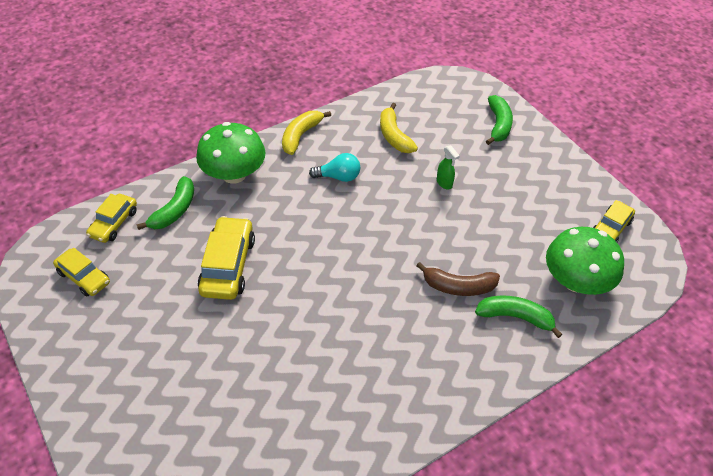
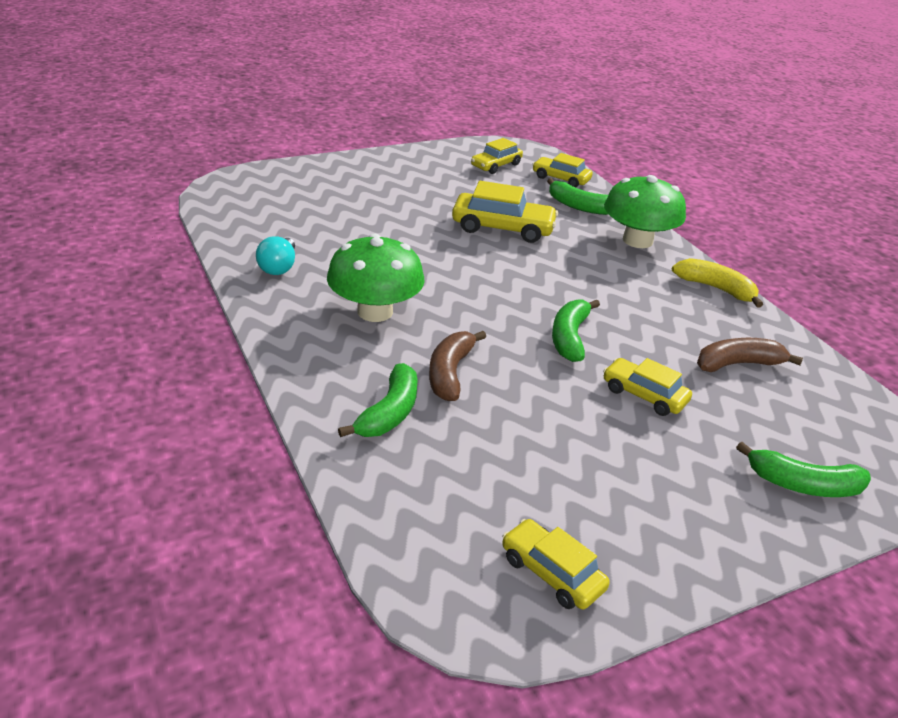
camera: 95 degrees right, 15 degrees down
turquoise light bulb [309,153,360,182] -> turquoise light bulb moved to [256,236,295,275]
yellow banana [380,103,418,153] -> brown banana [697,338,803,372]
green spray bottle [437,145,460,189] -> yellow car [603,358,692,416]
green mushroom [546,227,624,295] -> green mushroom moved to [327,233,425,322]
none -> green banana [552,299,600,362]

